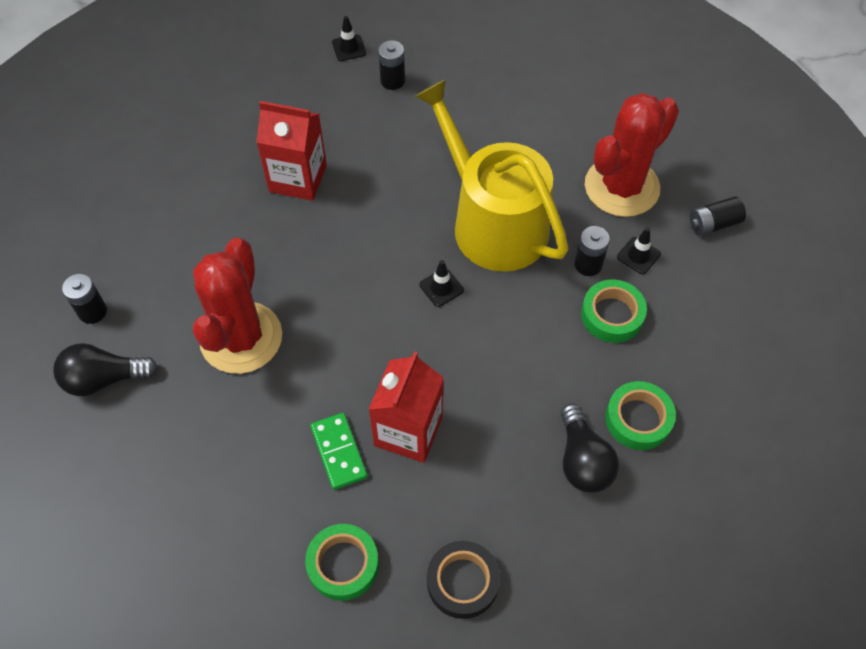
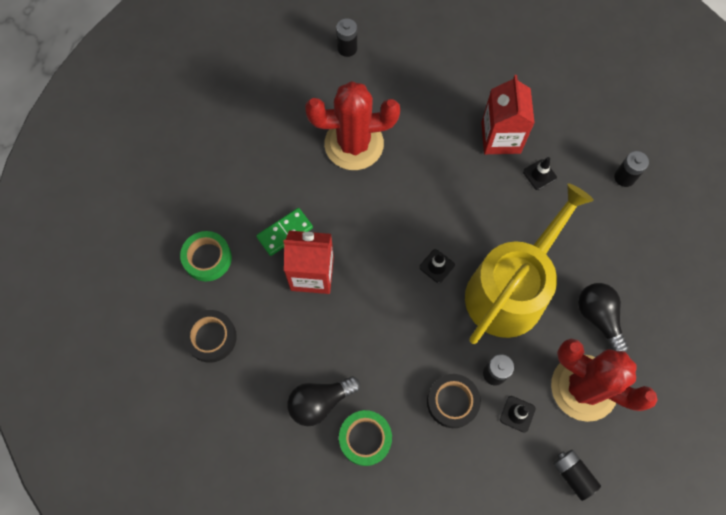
camera: 75 degrees right, 10 degrees up
black light bulb [53,343,158,396] -> black light bulb moved to [578,283,629,352]
black traffic cone [332,16,366,61] -> black traffic cone moved to [523,157,557,190]
green tape [581,280,647,343] -> black tape [427,374,481,428]

